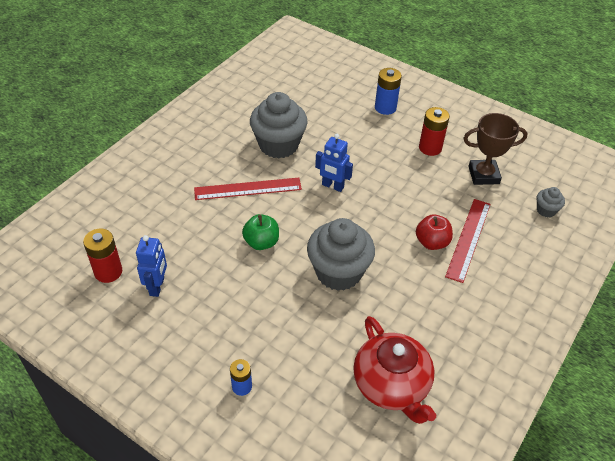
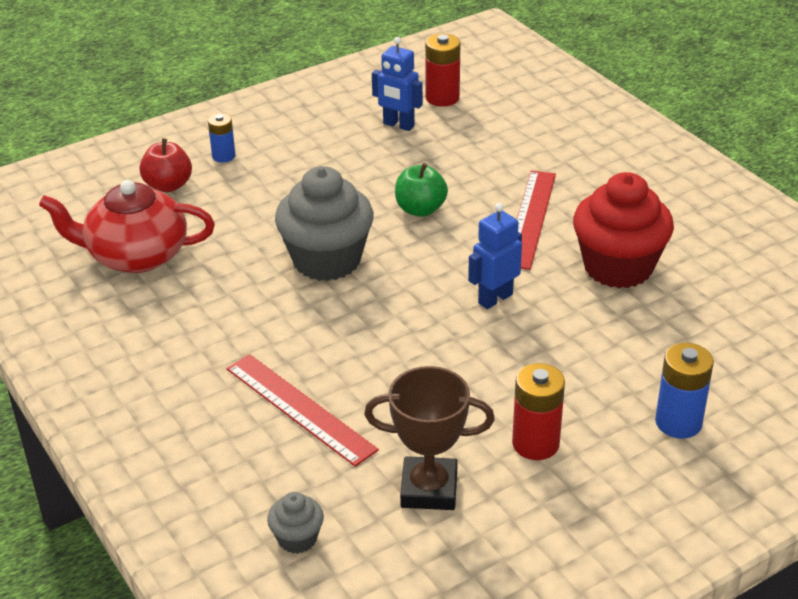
camera: 115 degrees right, 10 degrees down
grey cupcake [250,92,308,158] -> red cupcake [573,172,674,288]
red apple [416,214,453,250] -> red apple moved to [139,138,192,192]
brown trophy [463,113,528,185] -> brown trophy turned 75 degrees clockwise [364,366,495,510]

